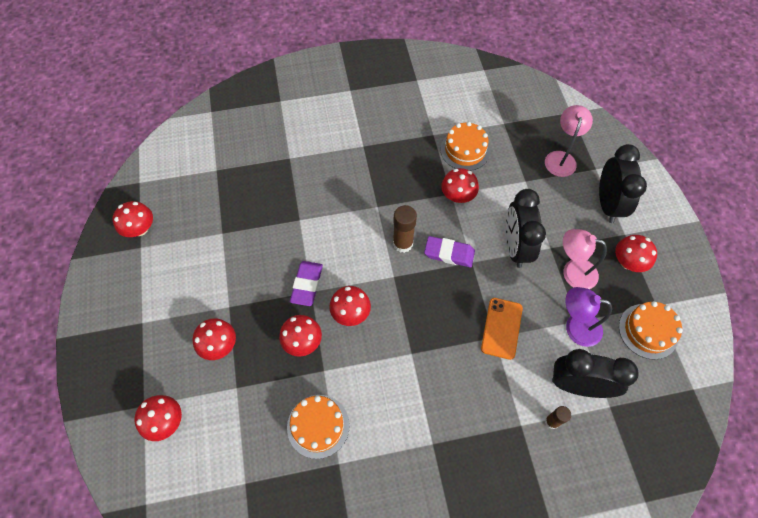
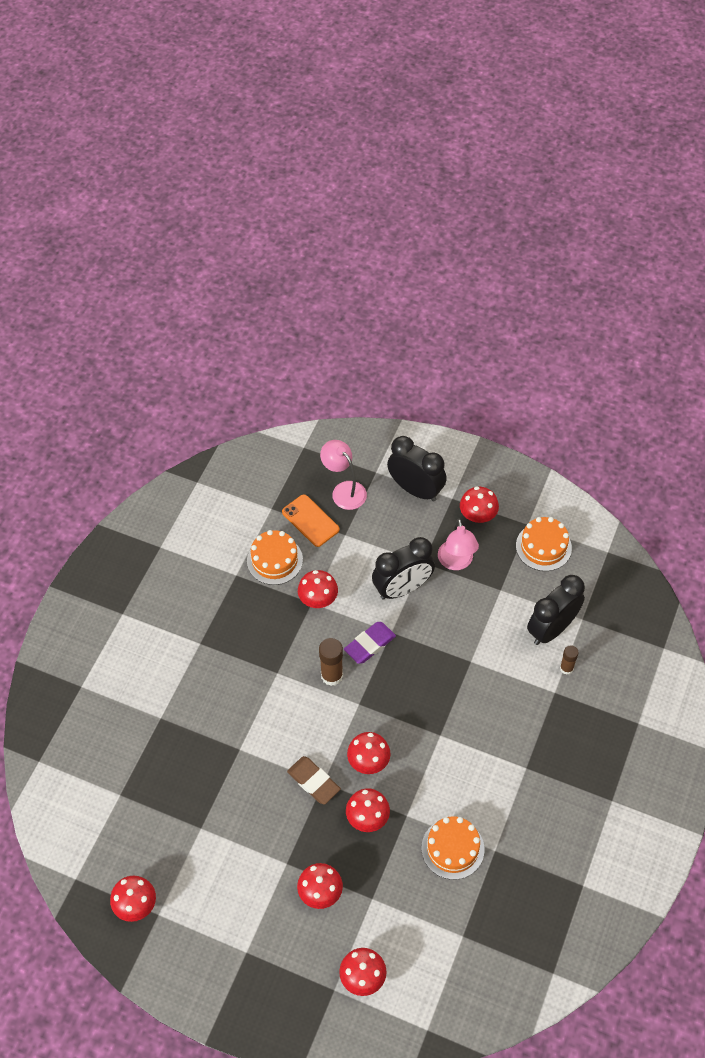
camera: 55 degrees left, 5 degrees down
purple eraser [290,261,323,306] -> brown eraser [287,756,341,805]
orange phone [481,298,523,360] -> orange phone moved to [282,495,340,547]
black clock [505,189,546,268] -> black clock turned 60 degrees counterclockwise [372,537,435,600]
pink lamp [563,229,607,289] -> pink lamp turned 60 degrees counterclockwise [438,519,479,570]
purple lamp [565,287,612,347] -> none

